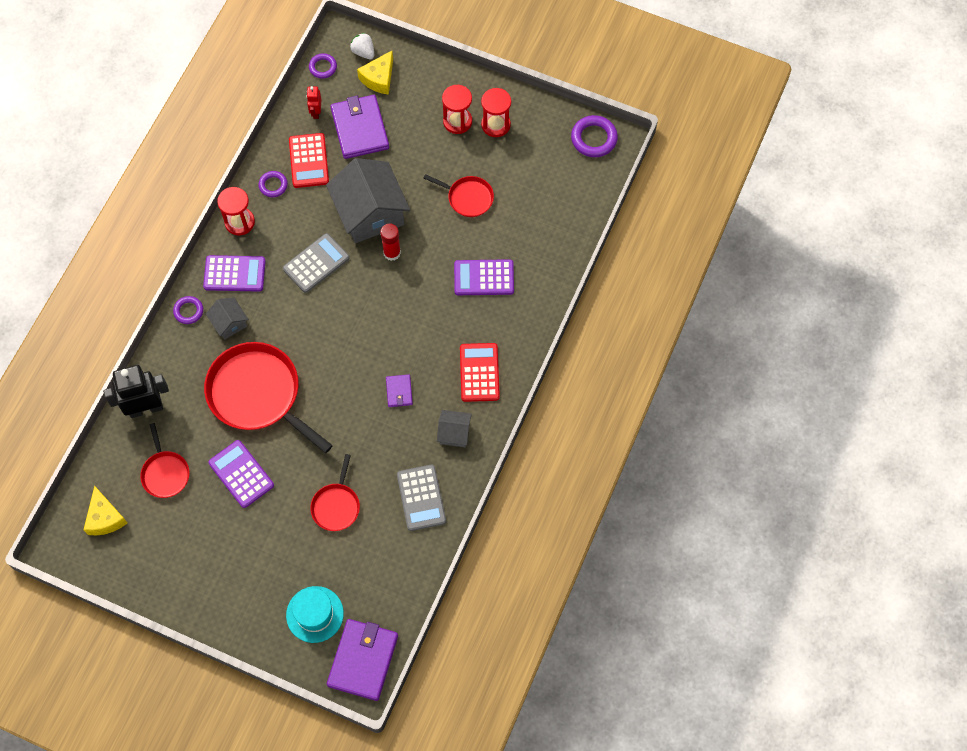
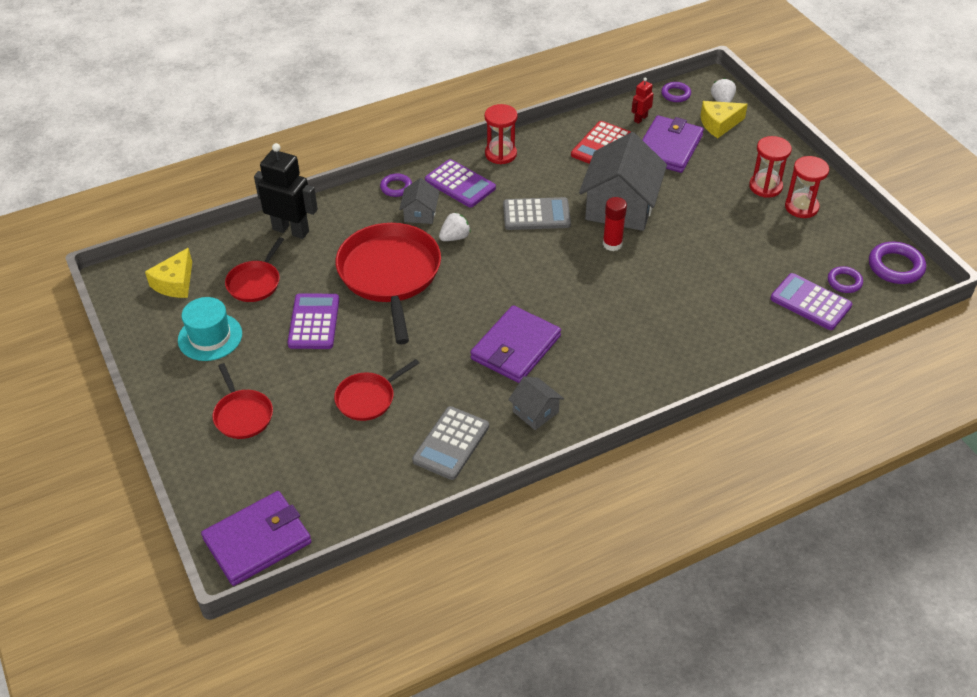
camera: 40 degrees right, 20 degrees down
purple ring [258,171,288,197] -> purple ring moved to [828,266,863,293]
turquoise hat [286,586,344,643] -> turquoise hat moved to [178,297,242,361]
purple wallet [386,374,413,407] -> purple wallet [470,305,561,383], size x2.05
red pan [424,174,494,217] -> red pan moved to [212,363,273,439]
purple calculator [454,259,514,295] -> purple calculator moved to [770,273,852,330]
red calculator [460,343,500,402] -> none
none -> white strawberry [439,213,471,241]

